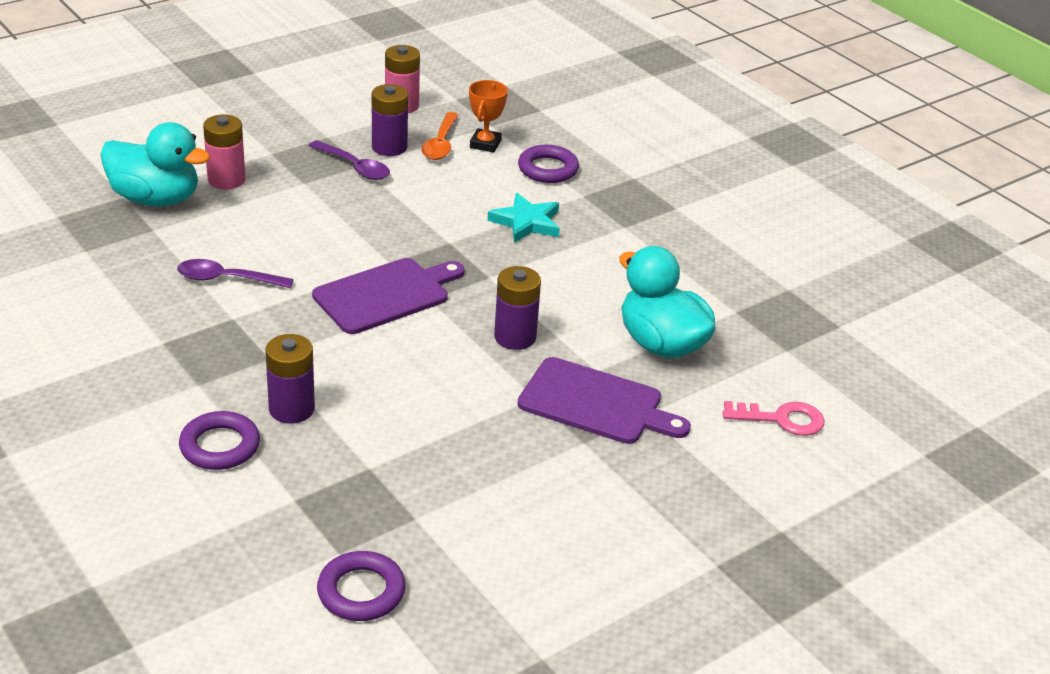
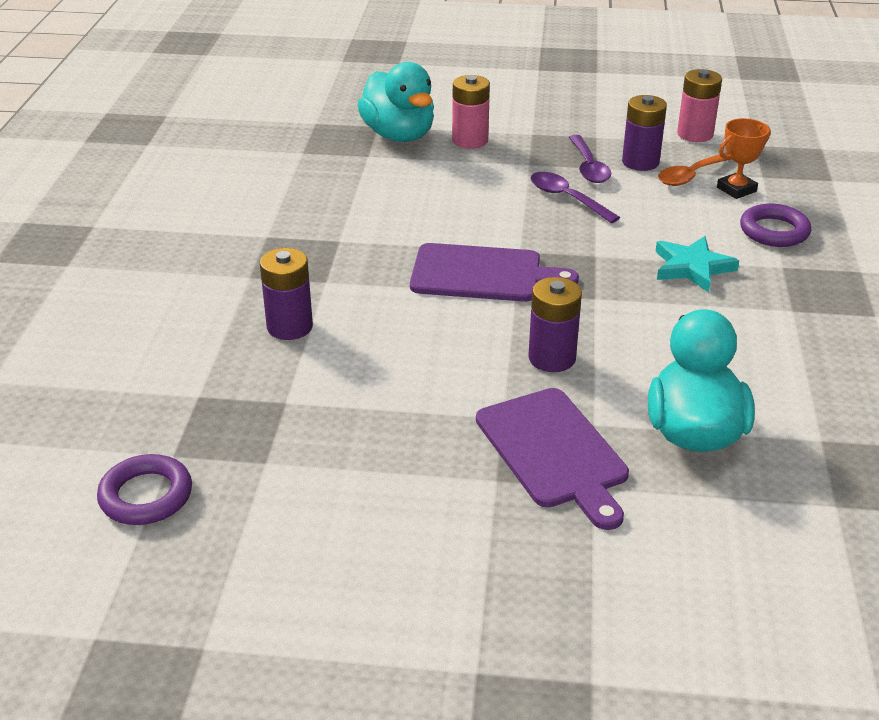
camera: 45 degrees right, 0 degrees up
purple spoon [177,259,294,288] -> purple spoon moved to [531,172,620,223]
purple ring [179,411,260,470] -> none
pink key [723,401,824,436] -> none

